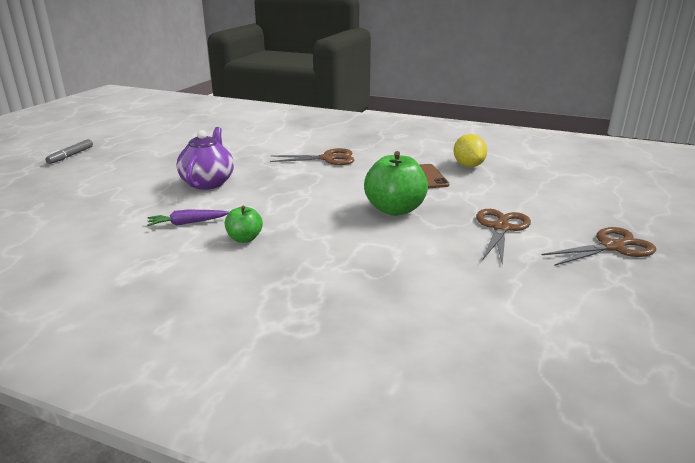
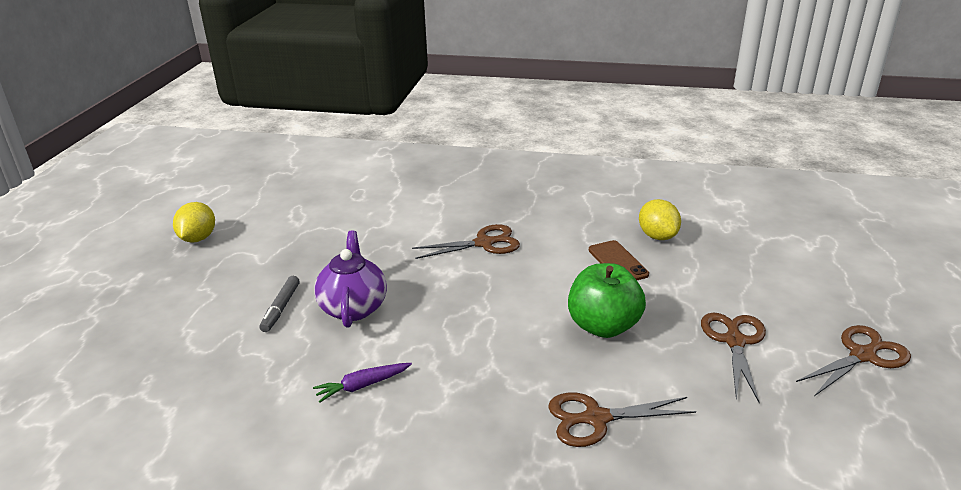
camera: 10 degrees left, 5 degrees up
grey marker [45,139,93,164] -> grey marker moved to [259,276,300,332]
green apple [225,205,263,243] -> none
none -> yellow lemon [173,202,215,243]
none -> brown scissors [548,392,696,447]

